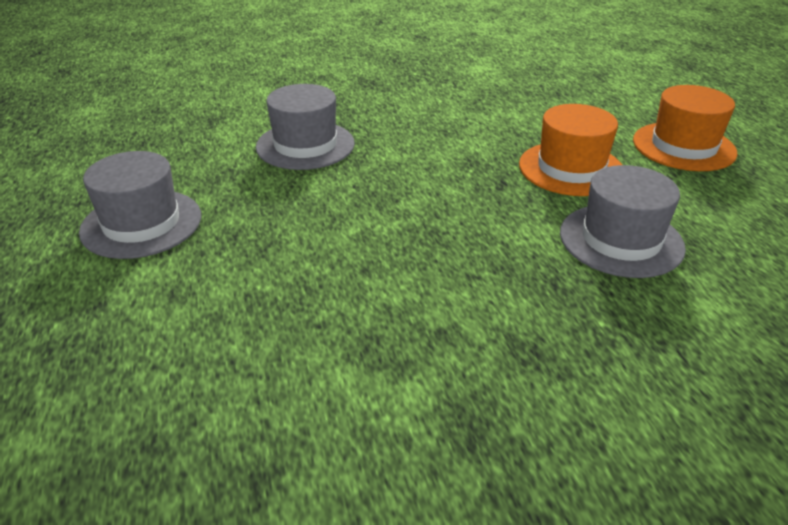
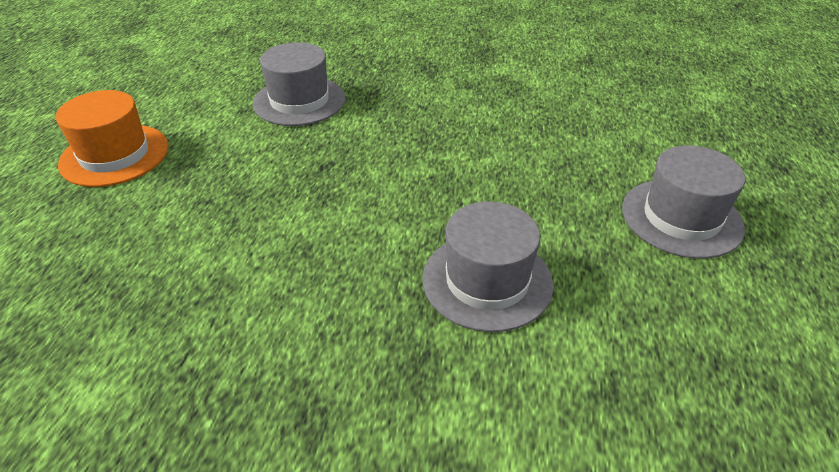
camera: 155 degrees left, 5 degrees up
orange hat [519,104,622,196] -> none

